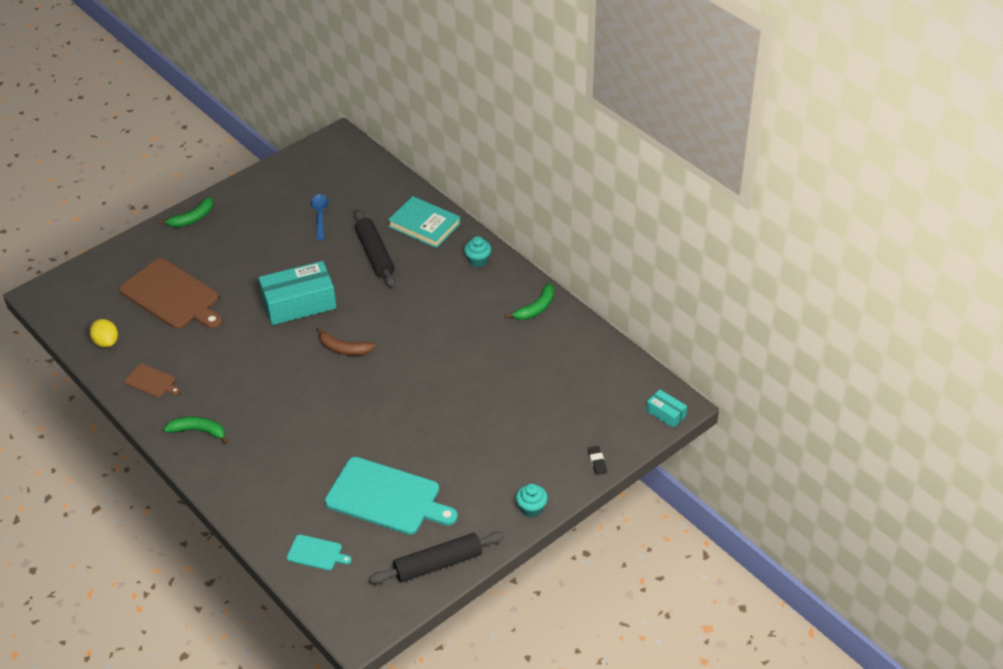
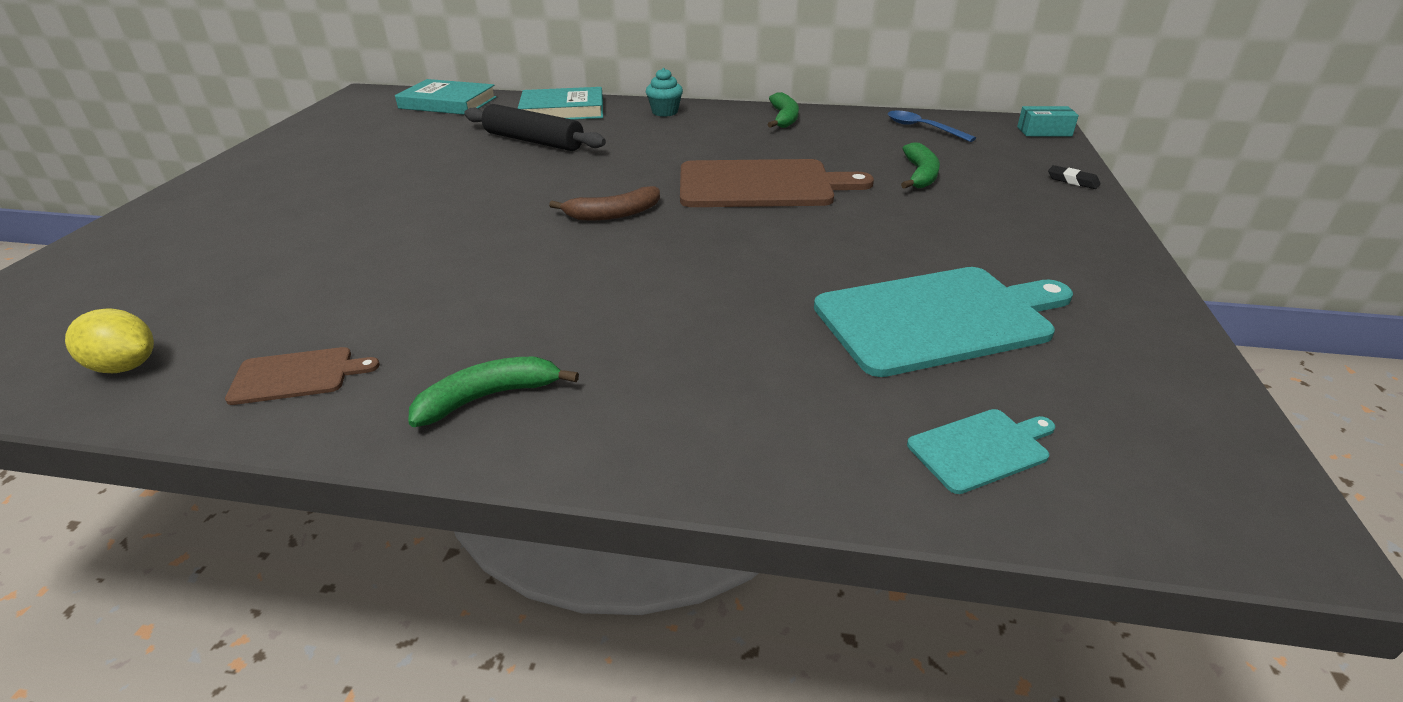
camera: 40 degrees left, 10 degrees down
brown cutting board [119,259,222,329] -> brown cutting board moved to [680,159,874,207]
green banana [159,197,213,227] -> green banana moved to [901,142,940,189]
turquoise box [259,261,336,325] -> none
blue spoon [311,194,329,241] -> blue spoon moved to [888,111,976,142]
black rolling pin [369,531,505,584] -> none
turquoise cupcake [516,483,548,518] -> none
none -> turquoise book [395,79,497,115]

